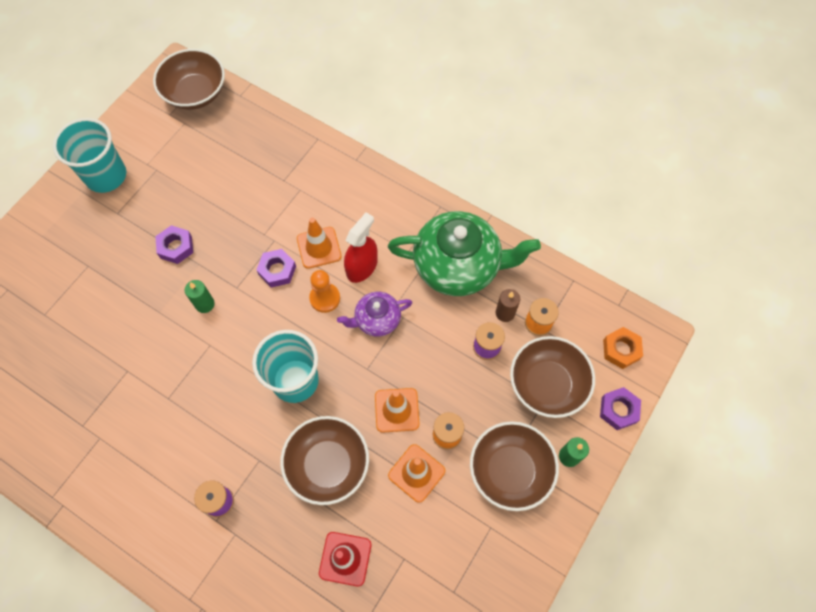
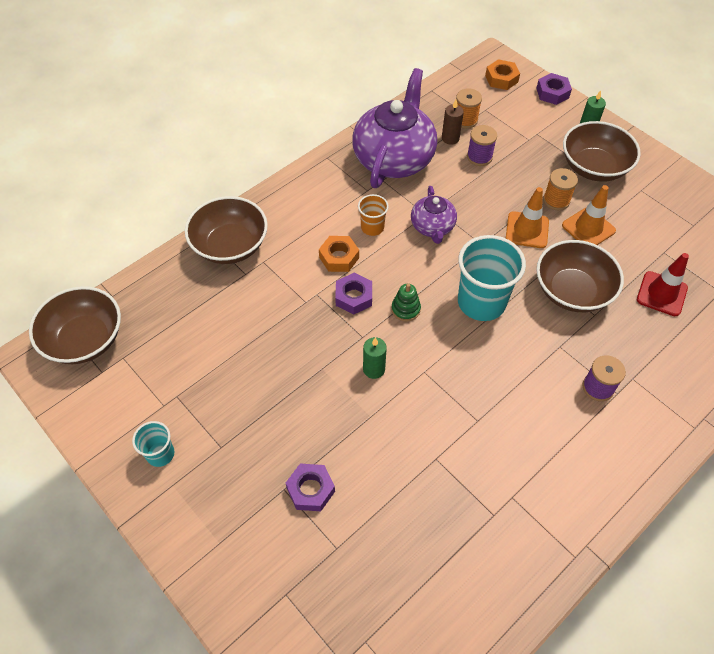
camera: 75 degrees left, 10 degrees down
turquoise cup [53,118,126,193] -> turquoise cup [132,421,174,467], size x0.51
purple nut [155,225,193,264] -> purple nut moved to [286,464,335,511]
orange traffic cone [297,218,342,269] -> orange nut [319,236,359,272]
orange pawn [309,270,340,313] -> none
red spray bottle [344,212,378,283] -> orange cup [358,194,389,236]
green teapot [388,211,541,296] -> purple teapot [352,68,437,188]
brown bowl [510,336,595,418] -> brown bowl moved to [185,196,268,264]
none -> green stacking toy [391,284,421,321]

